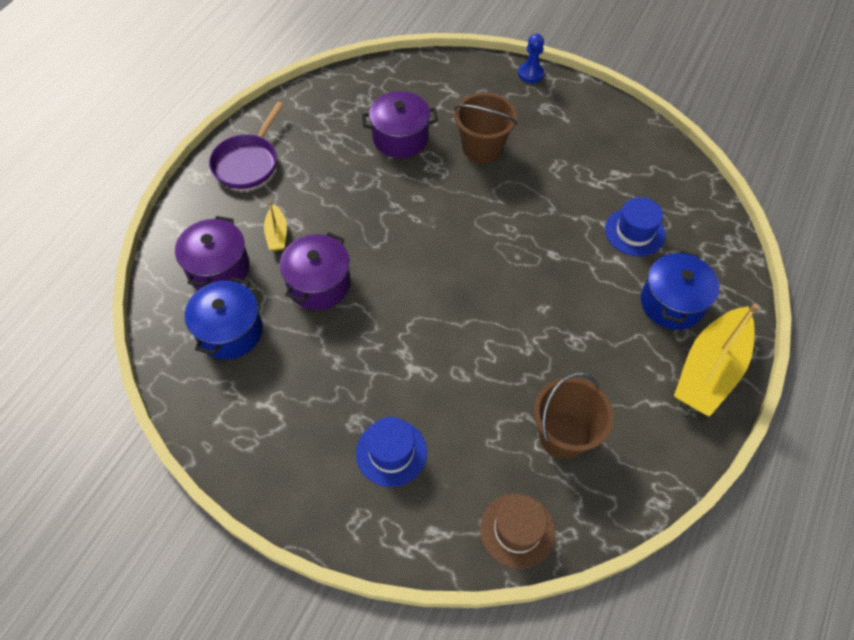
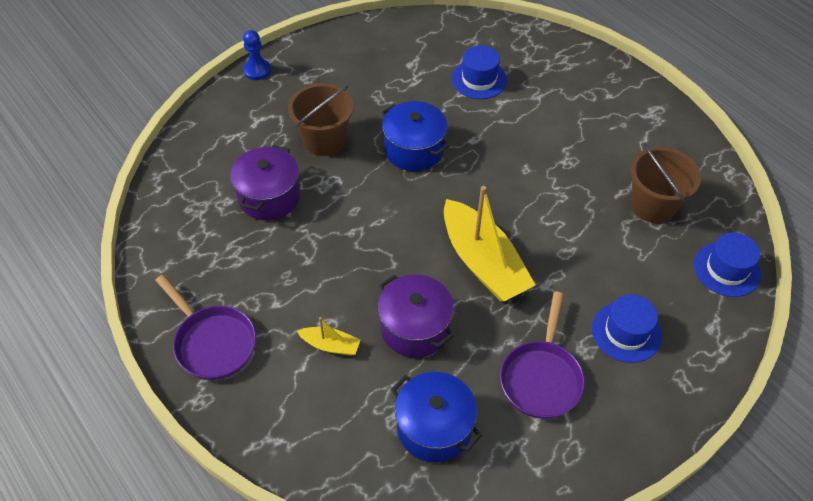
camera: 65 degrees left, 5 degrees down
purple pot [175,216,250,290] -> none
brown hat [480,493,555,569] -> blue hat [694,233,761,297]
blue pot [641,250,719,330] -> blue pot moved to [381,101,449,171]
yellow boat [674,303,759,417] -> yellow boat moved to [444,186,535,302]
none -> purple pan [500,292,585,419]

